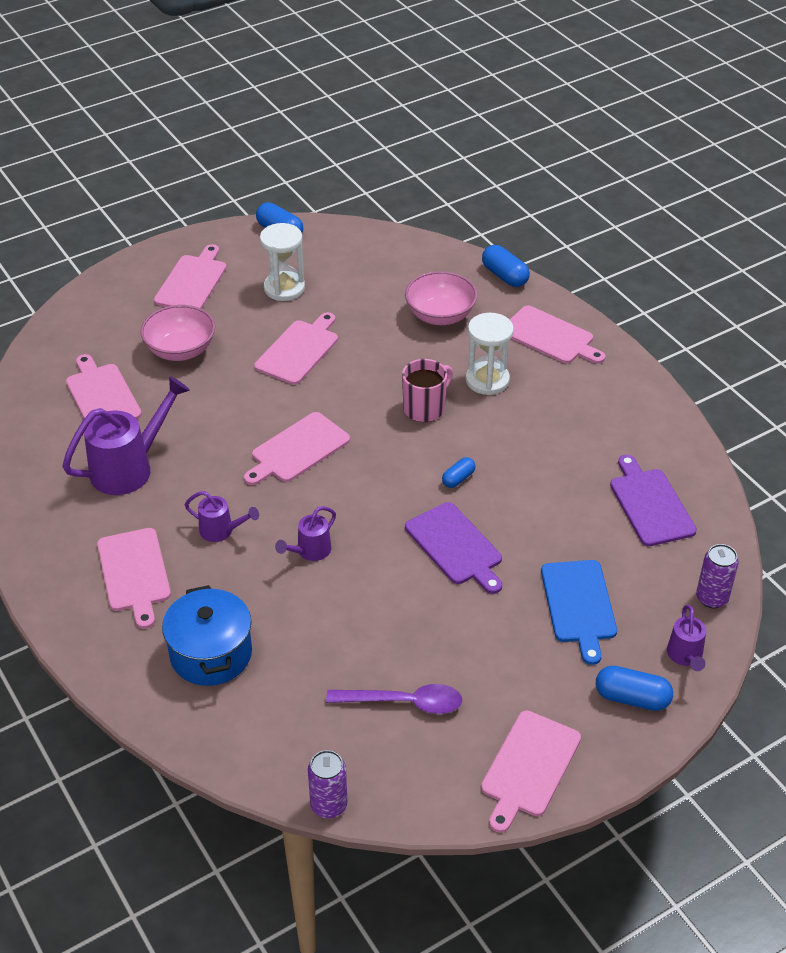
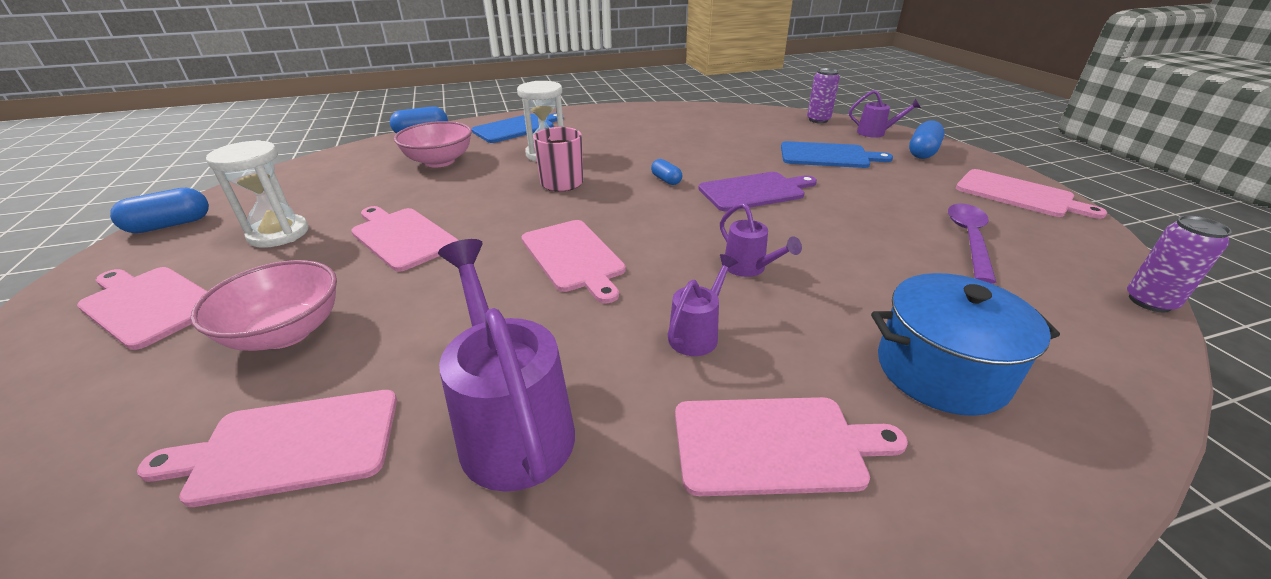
camera: 75 degrees left, 10 degrees down
pink cutting board [510,305,606,364] -> blue cutting board [472,113,557,143]
purple cutting board [610,455,697,546] -> none

